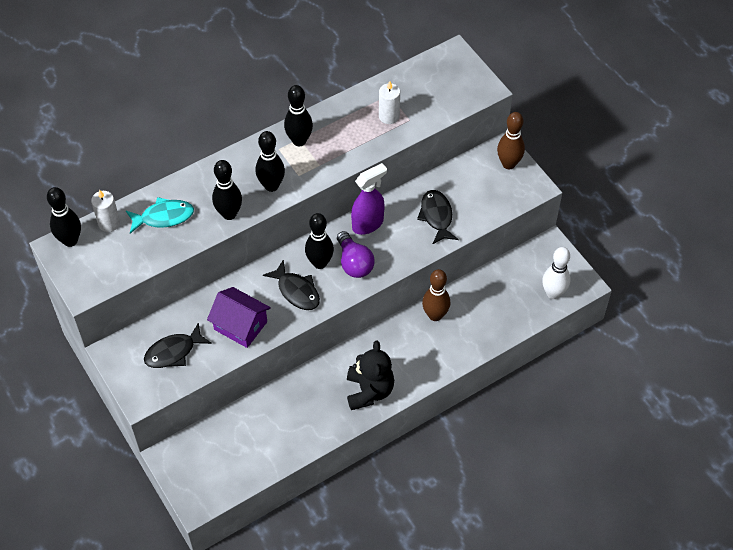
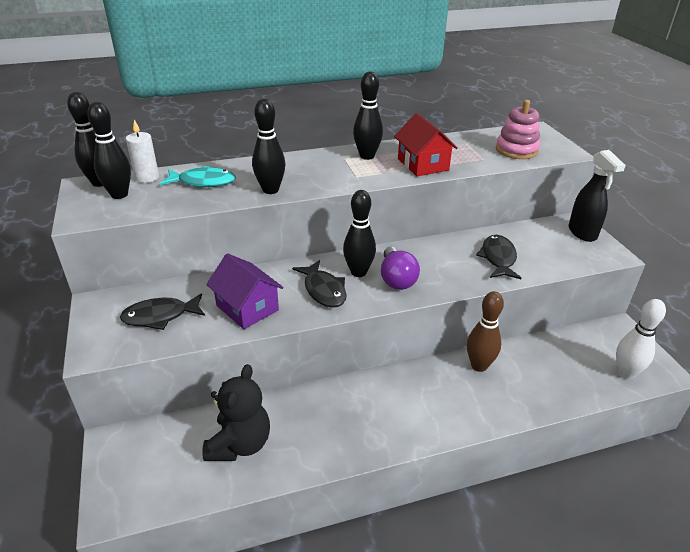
camera: 15 degrees right, 20 degrees down
black bowling pin [256,131,285,192] -> black bowling pin moved to [87,102,131,199]
black teddy bear [347,341,394,410] -> black teddy bear moved to [202,364,270,461]
purple spray bottle [351,163,387,235] -> none
white candle [379,81,400,124] -> none
brown bowling pin [497,112,525,169] -> black spray bottle [569,150,626,242]
none -> red house [394,113,458,176]
none -> pink stacking toy [496,100,540,159]

